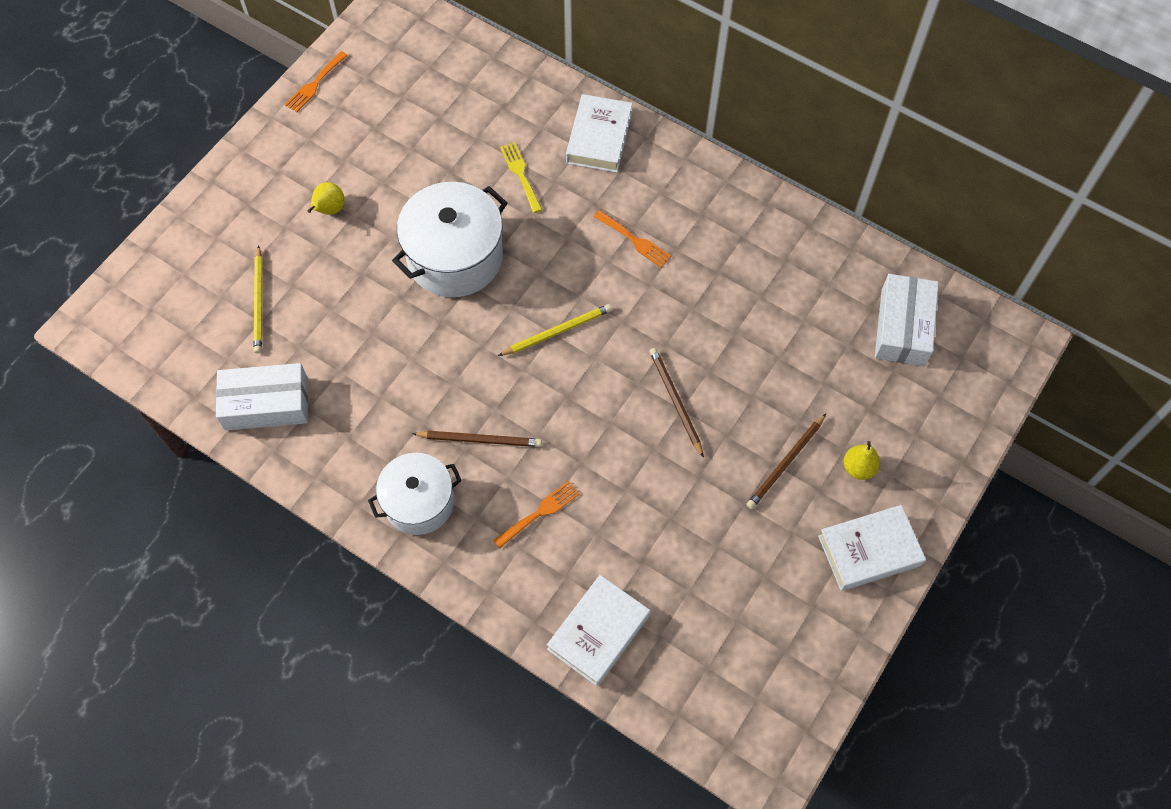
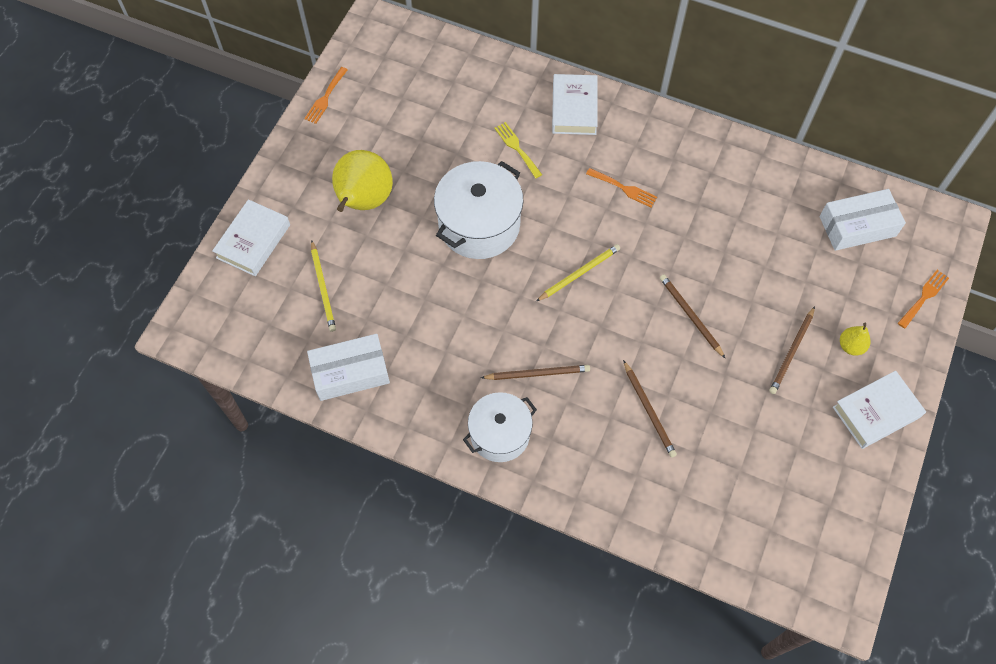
camera: 10 degrees left, 0 degrees up
yellow pear [308,182,345,215] -> yellow pear [332,150,393,212], size x2.16
orange fork [493,481,580,549] -> orange fork moved to [898,270,949,329]
white book [547,575,650,686] -> white book moved to [212,199,290,276]
white box [875,274,939,366] -> white box turned 75 degrees clockwise [819,189,906,251]
none -> brown pencil [623,360,677,458]

